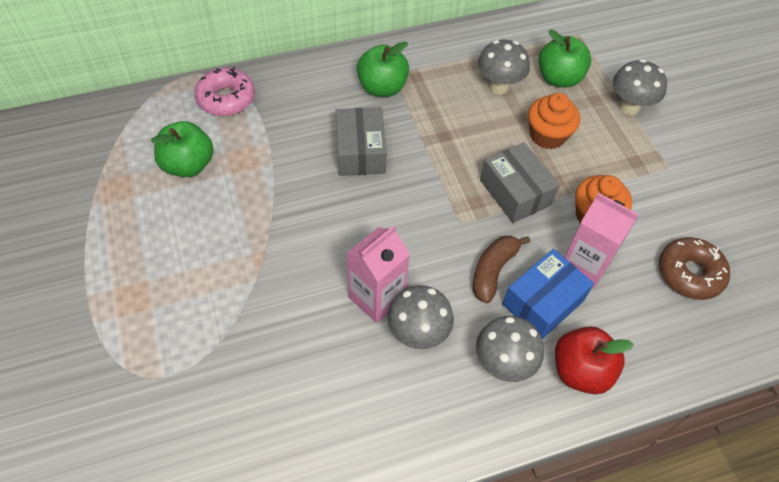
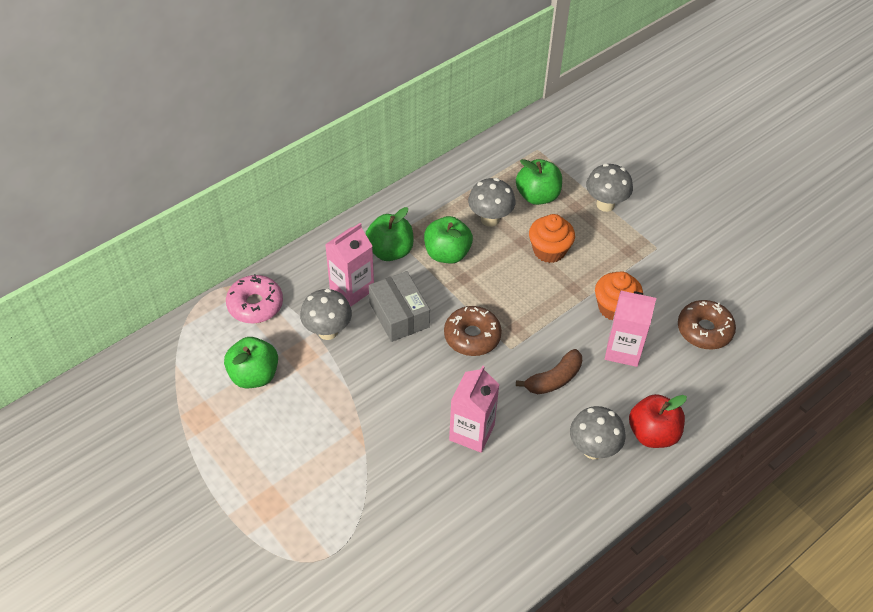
camera: 20 degrees left, 5 degrees down
grey mushroom [387,285,454,349] -> grey mushroom moved to [300,288,352,340]
brown banana [473,235,530,303] -> brown banana turned 135 degrees counterclockwise [516,349,582,394]
grey box [480,142,560,223] -> none
blue box [502,249,594,339] -> none
none -> pink carton [325,223,374,307]
none -> green apple [424,216,473,263]
none -> brown donut [444,306,502,356]

